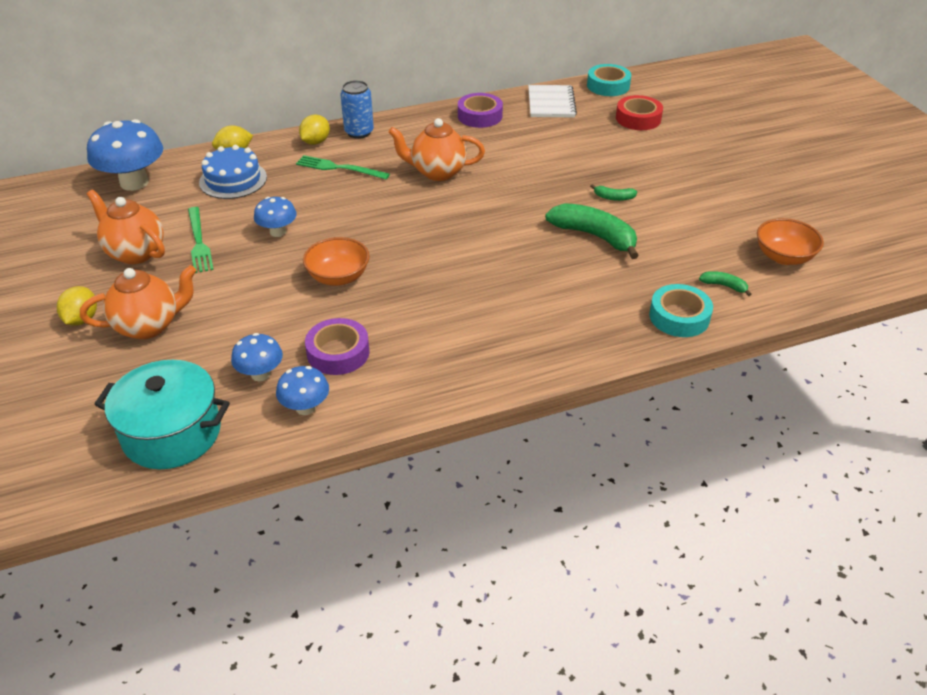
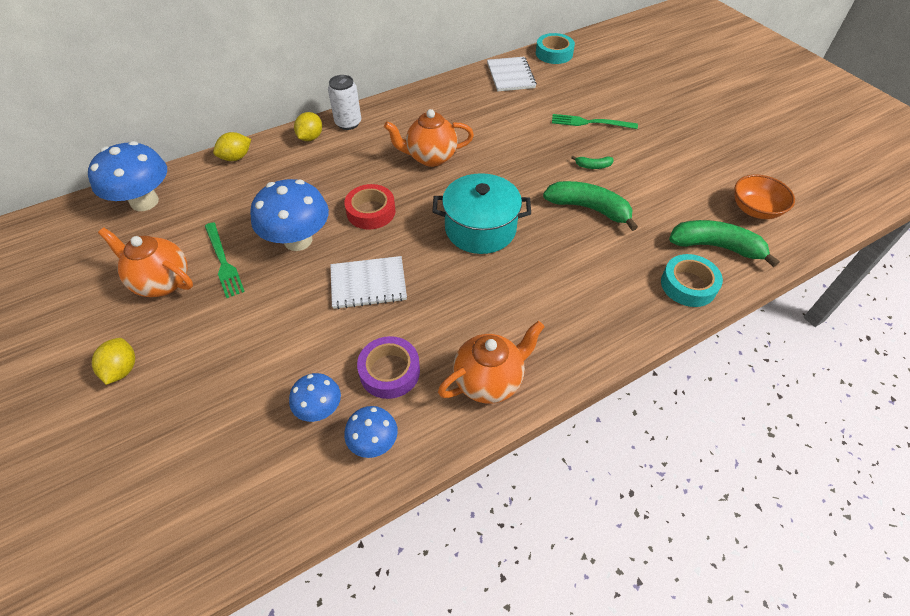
camera: 10 degrees left, 10 degrees up
orange teapot [80,265,196,339] -> orange teapot moved to [438,321,545,404]
turquoise pot [94,360,230,469] -> turquoise pot moved to [432,173,531,254]
blue cake [199,145,267,199] -> none
blue mushroom [254,197,297,237] -> blue mushroom [250,179,329,251], size x1.83
green fork [296,155,390,179] -> green fork moved to [552,114,638,129]
orange bowl [303,237,370,286] -> white notebook [330,256,407,309]
blue can [341,80,374,139] -> white can [328,75,361,130]
purple tape [458,93,503,128] -> none
red tape [616,95,663,130] -> red tape moved to [344,184,395,230]
green banana [699,271,752,296] -> green banana [669,220,780,267], size x2.16

